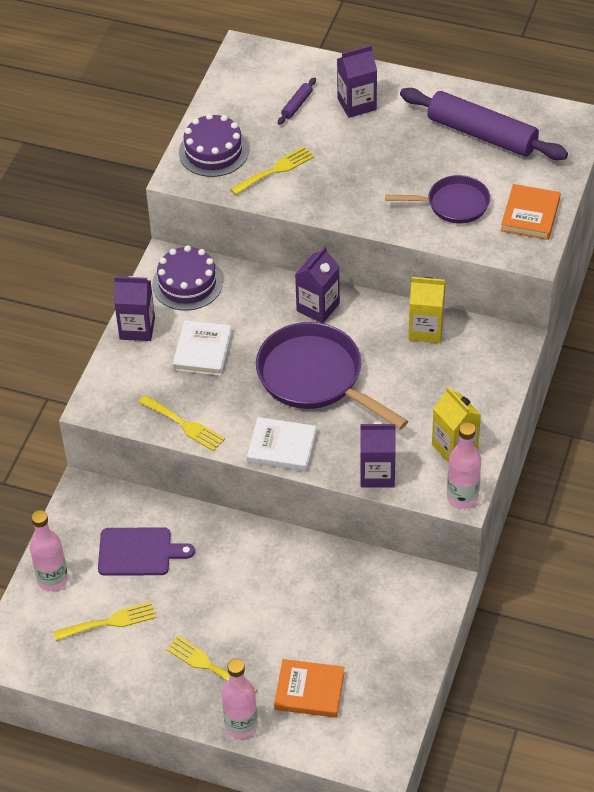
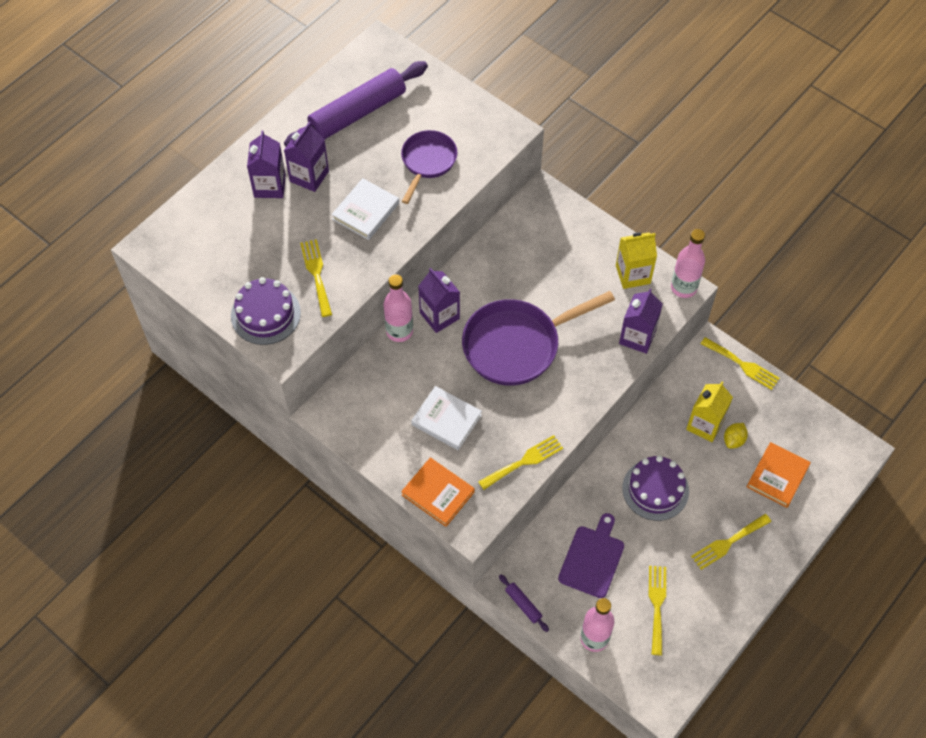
camera: 70 degrees left, 10 degrees up
purple carton [114,276,155,341] -> purple carton moved to [284,122,329,192]
purple cake [152,245,223,311] -> purple cake moved to [622,456,689,521]
pink bottle [222,659,258,739] -> pink bottle moved to [383,274,413,342]
white book [247,417,316,471] -> white book moved to [332,178,399,240]
purple rolling pin [278,77,316,125] -> purple rolling pin moved to [499,574,549,632]
yellow carton [409,277,445,343] -> yellow carton moved to [686,382,733,442]
orange book [501,184,561,240] -> orange book moved to [401,458,475,527]
none -> yellow fork [701,337,780,390]
none -> yellow lemon [724,423,748,449]

